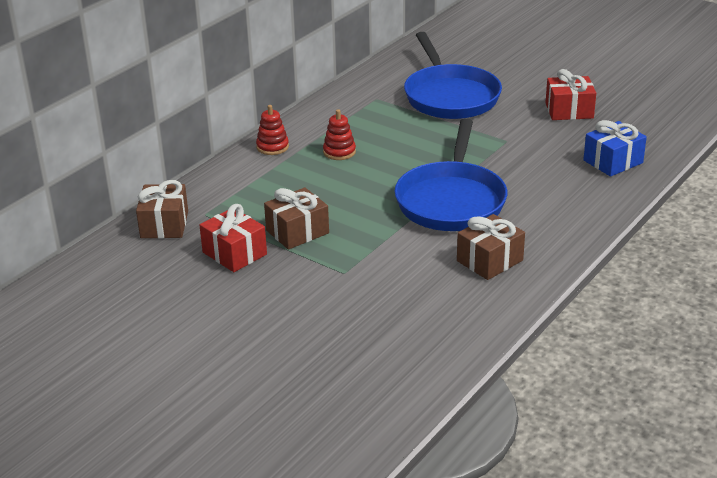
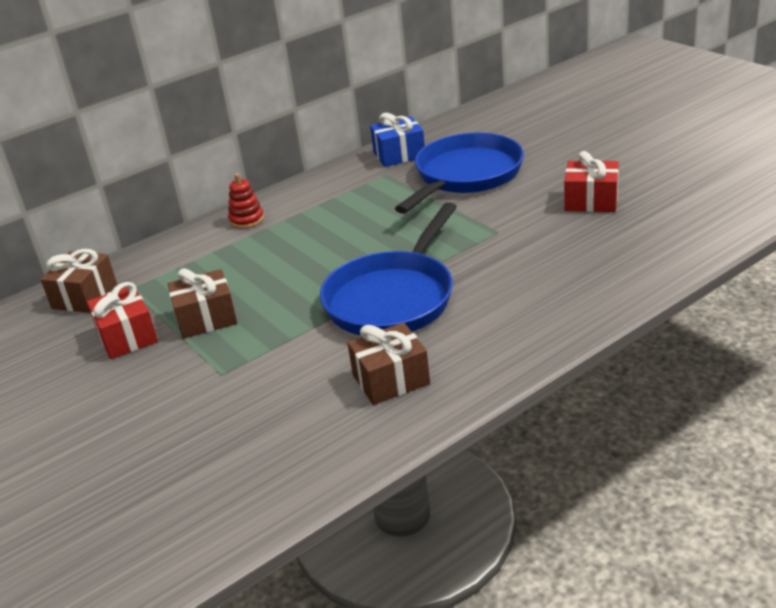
camera: 20 degrees right, 0 degrees up
red stacking toy [323,109,356,160] -> none
blue pan [404,32,502,119] -> blue pan turned 150 degrees counterclockwise [395,132,524,214]
blue gift [583,120,647,177] -> blue gift moved to [370,113,425,167]

